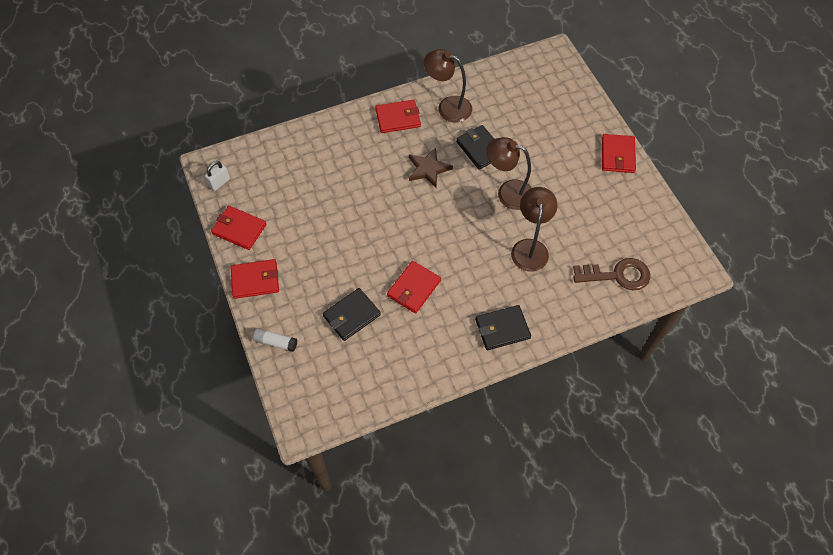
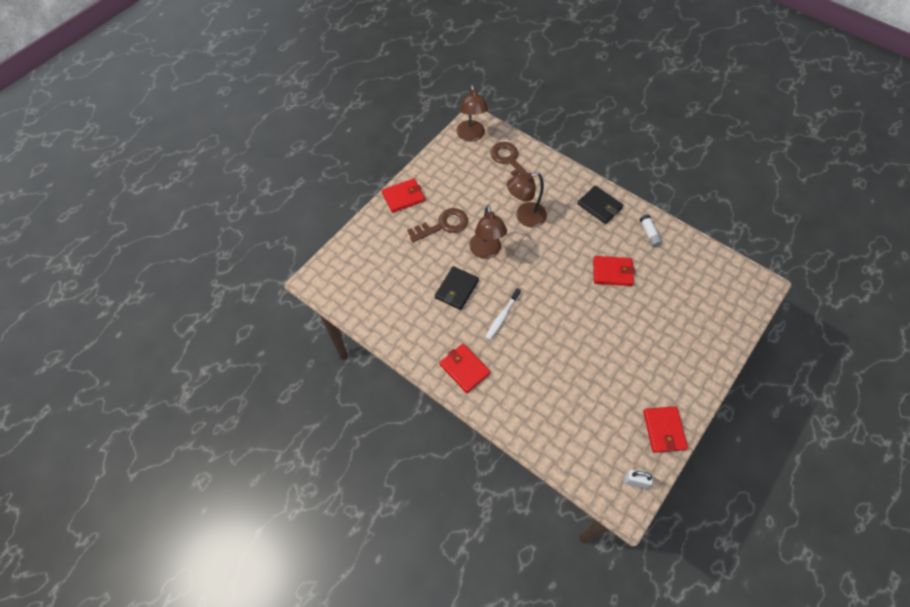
camera: 120 degrees left, 0 degrees up
red wallet [231,259,279,299] -> none
white glue stick [253,328,297,352] -> white glue stick moved to [640,215,662,248]
black wallet [323,288,381,341] -> none
brown star [409,147,453,188] -> white toothbrush [485,288,521,340]
brown lamp [424,49,472,122] -> brown lamp moved to [457,85,488,142]
none -> brown key [407,208,468,242]

